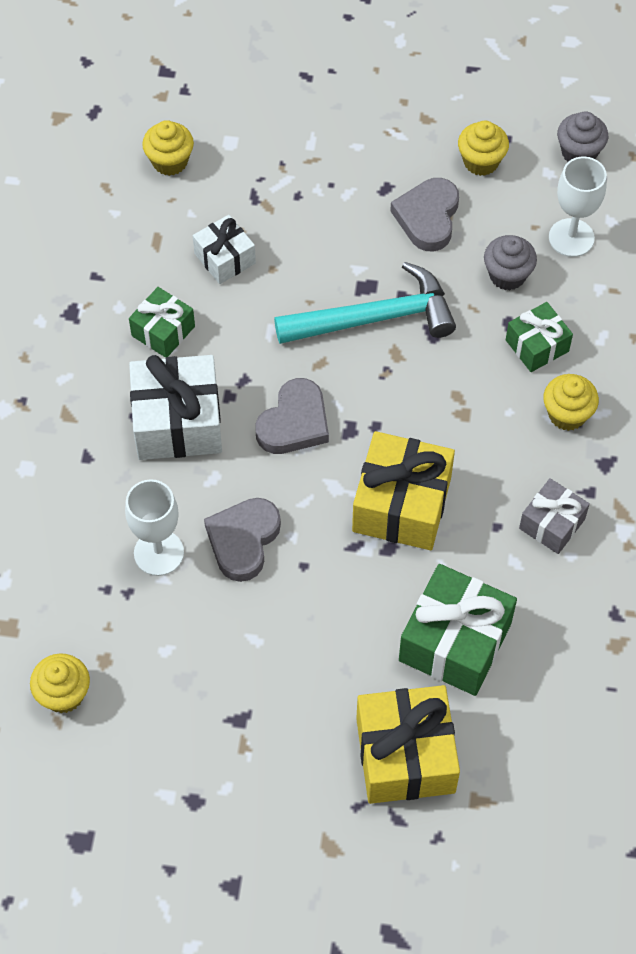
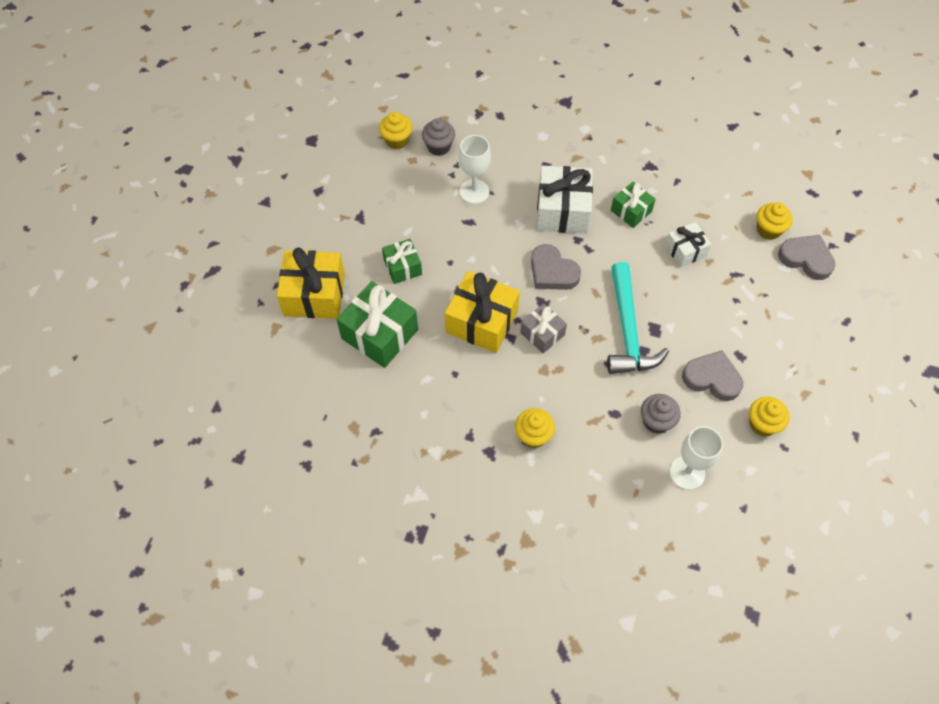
camera: 100 degrees right, 0 degrees up
grey heart [204,498,281,582] -> grey heart moved to [778,235,836,280]
green gift [506,302,573,372] -> green gift moved to [382,239,422,284]
grey gift [519,478,590,554] -> grey gift moved to [520,303,567,353]
grey cupcake [557,111,608,162] -> grey cupcake moved to [422,118,455,156]

